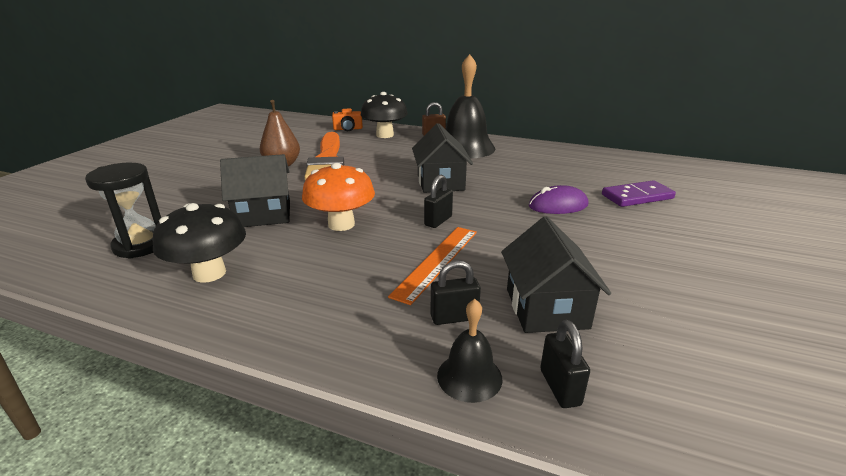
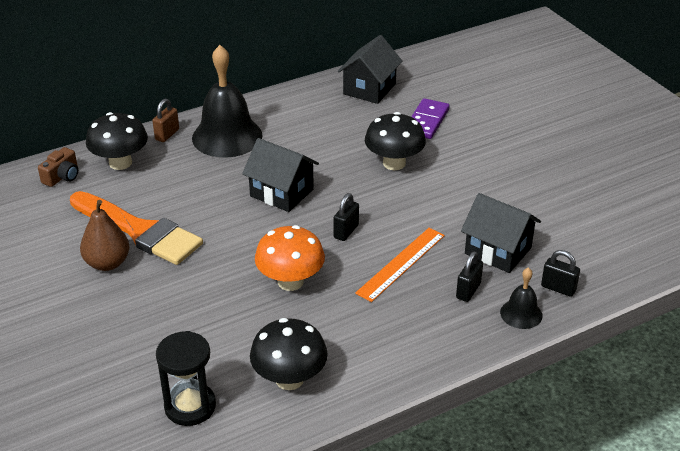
camera: 50 degrees left, 10 degrees up
black house [220,154,290,227] -> black house moved to [337,35,402,104]
orange camera [332,109,363,131] -> brown camera [38,147,78,187]
orange ruler [388,227,477,305] -> orange ruler turned 60 degrees clockwise [355,228,445,302]
black padlock [424,175,453,228] -> black padlock turned 45 degrees clockwise [333,193,359,241]
purple mouse [529,185,588,214] -> black mushroom [365,112,426,170]

